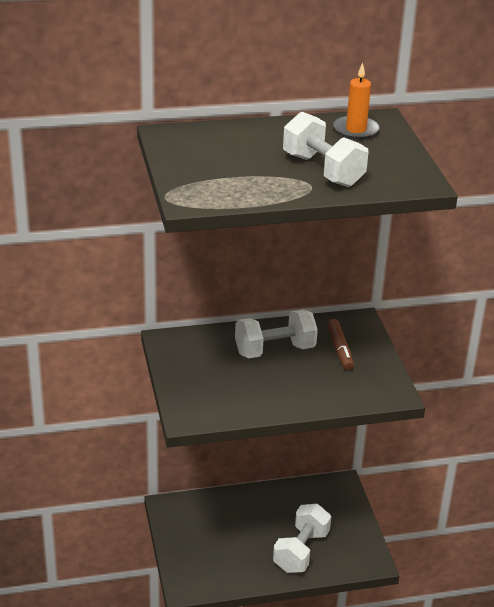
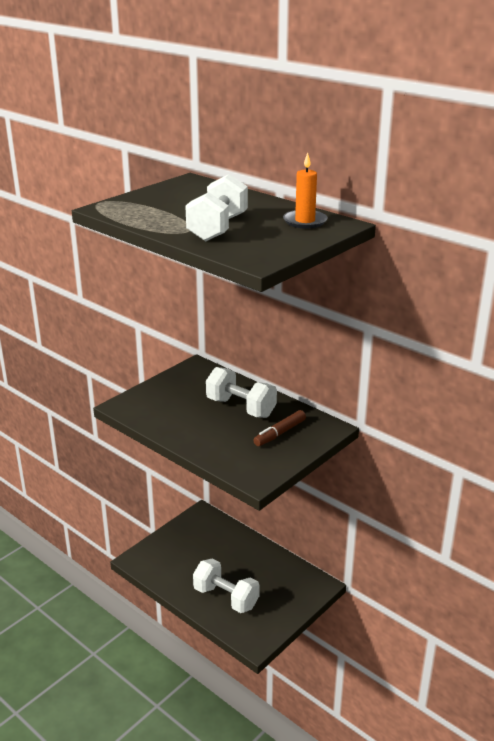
camera: 55 degrees right, 5 degrees down
white dumbbell [273,504,331,573] -> white dumbbell turned 45 degrees clockwise [193,559,260,613]

